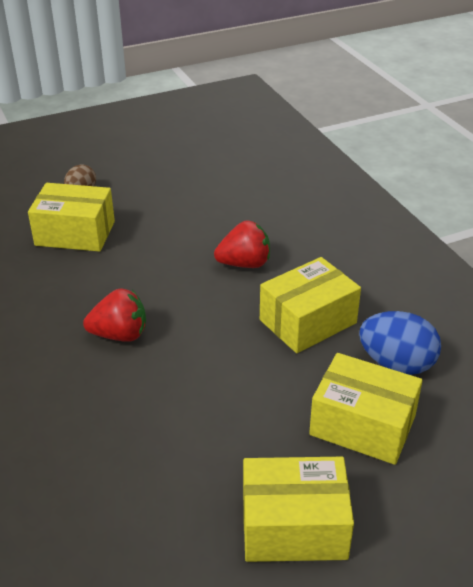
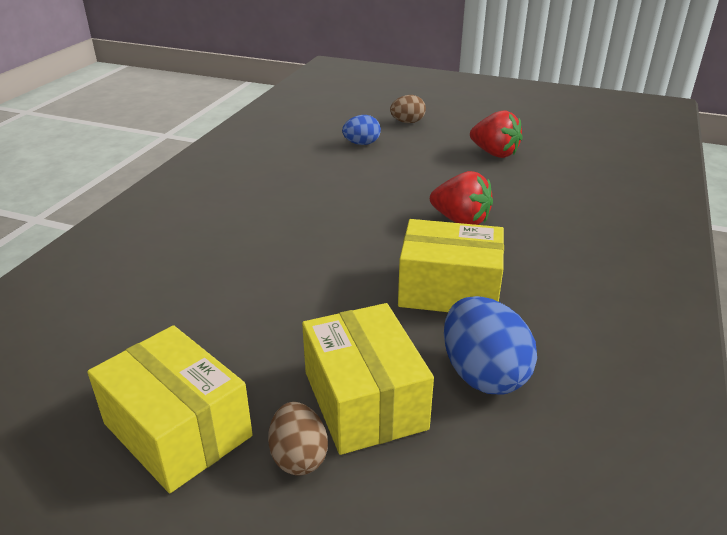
camera: 45 degrees right, 5 degrees down
yellow box [28,183,115,252] -> blue egg [342,115,381,145]
red strawberry [83,288,146,342] -> red strawberry moved to [470,110,523,158]
none -> brown egg [268,402,328,476]

